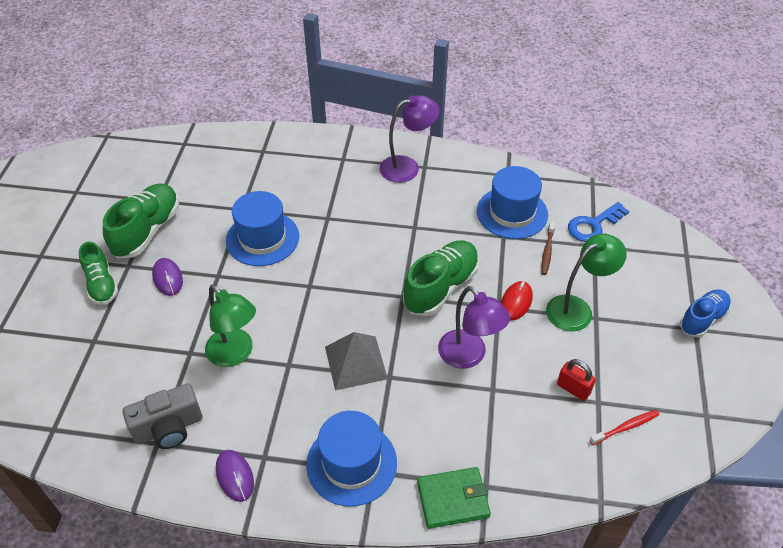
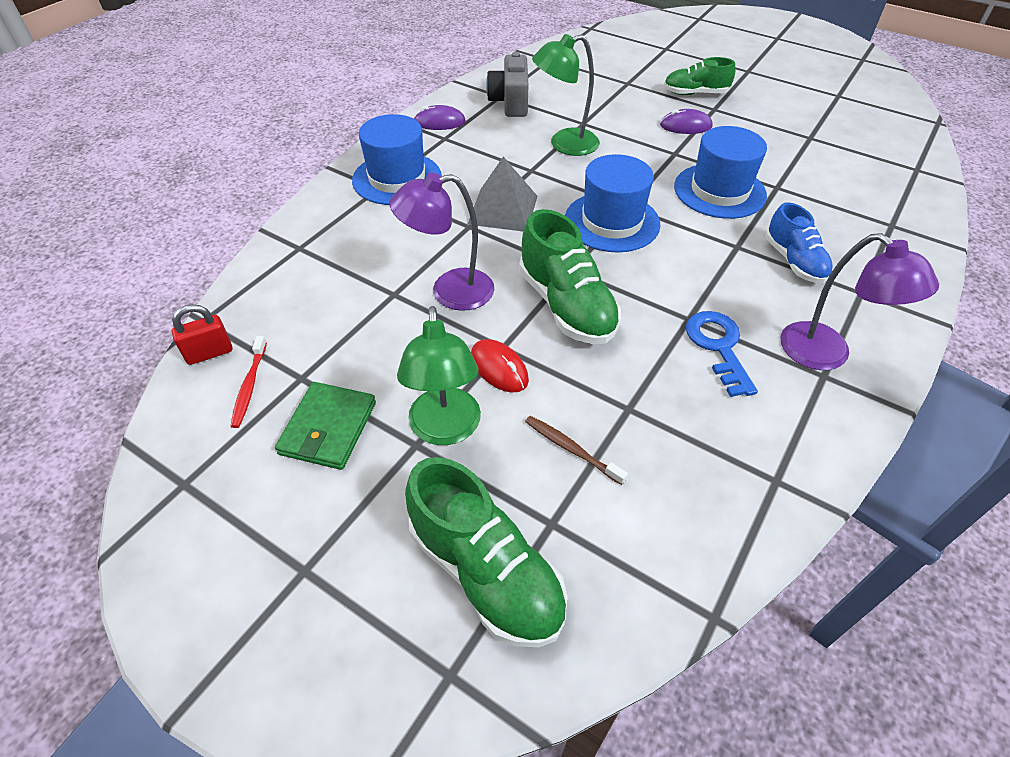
camera: 115 degrees right, 0 degrees up
green shoe [103,183,179,258] -> green shoe moved to [405,457,567,647]
purple lamp [380,95,440,183] -> purple lamp turned 45 degrees counterclockwise [781,233,939,370]
green wallet [417,467,491,529] -> green wallet moved to [275,382,376,470]
blue hat [477,166,548,239] -> blue hat moved to [565,154,660,252]
red padlock [557,359,596,401] -> red padlock moved to [172,304,232,365]
blue key [568,202,629,242] -> blue key moved to [686,311,758,397]
blue shoe [680,289,731,337] -> blue shoe moved to [766,202,833,283]

